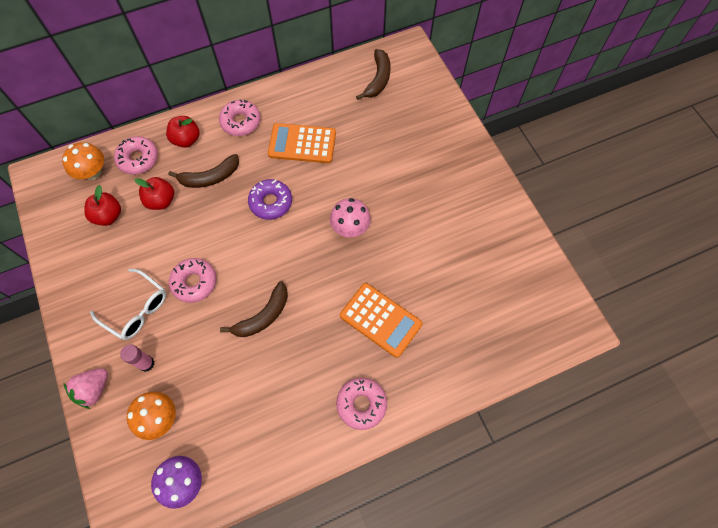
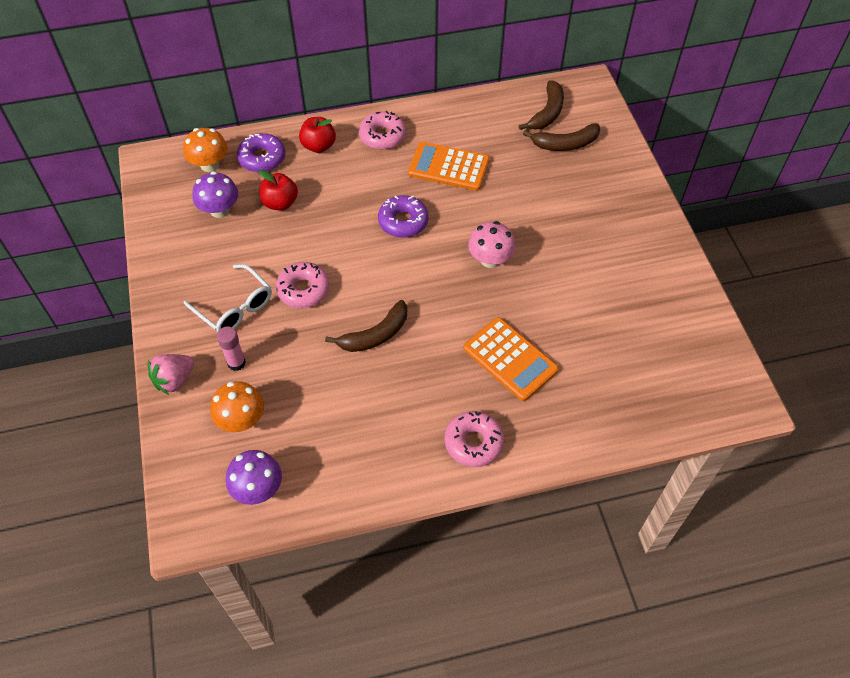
camera: 10 degrees right, 10 degrees down
red apple [84,185,121,226] -> purple mushroom [192,171,238,218]
pink donut [114,136,158,175] -> purple donut [237,133,285,172]
brown banana [168,154,239,188] -> brown banana moved to [523,123,600,151]

